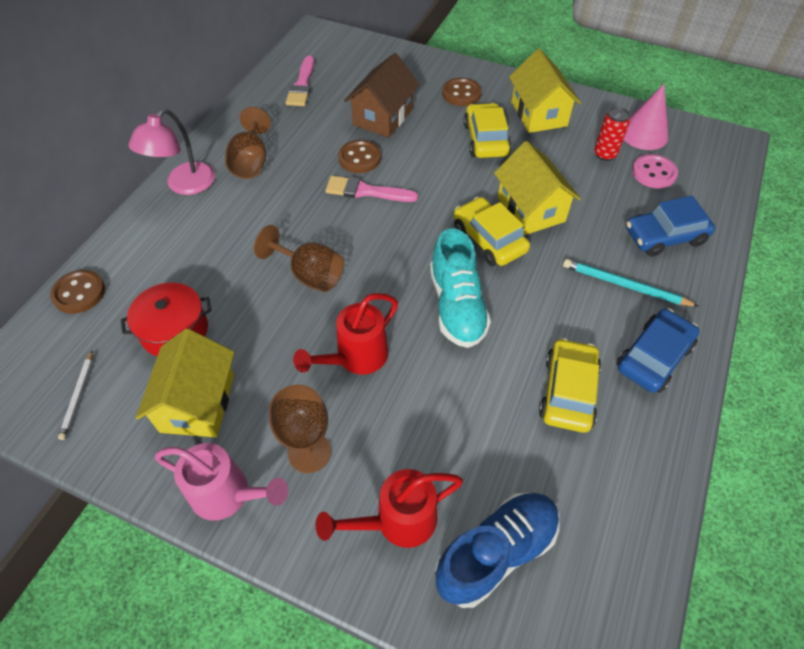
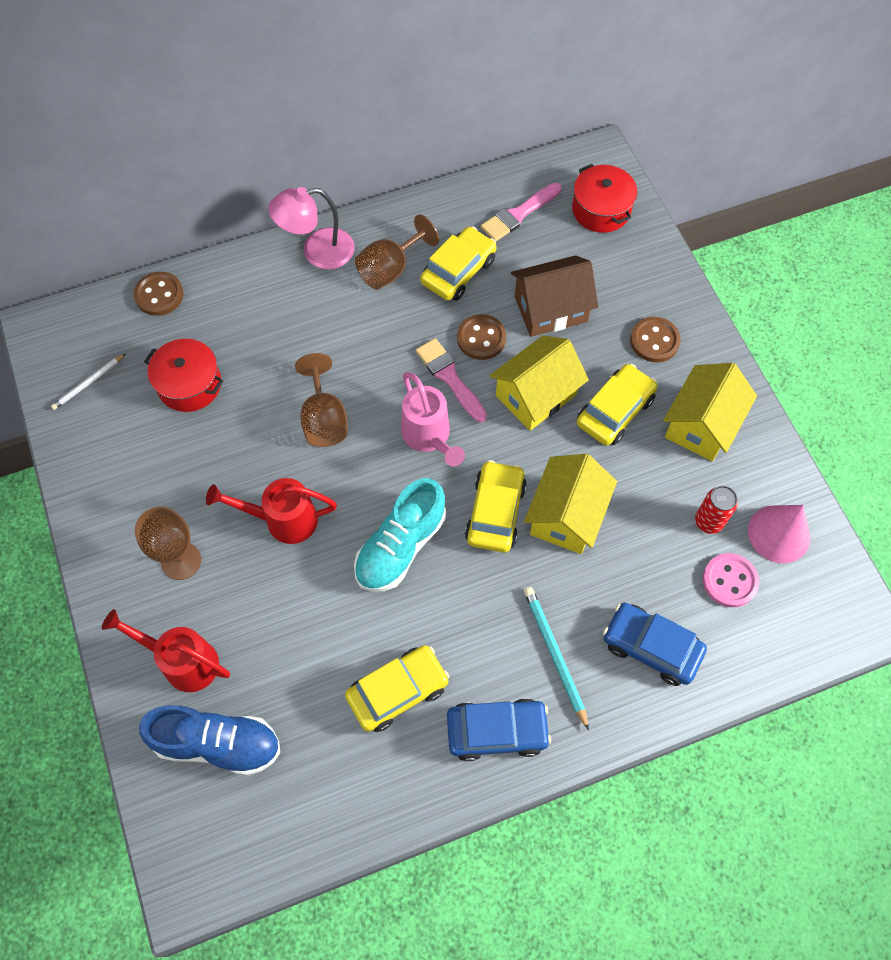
camera: 45 degrees right, 10 degrees up
yellow house [136,329,234,437] -> yellow house moved to [489,335,589,431]
pink watering can [155,443,288,521] -> pink watering can moved to [401,372,465,467]
none -> yellow car [420,227,496,301]
none -> red pot [572,164,637,233]

